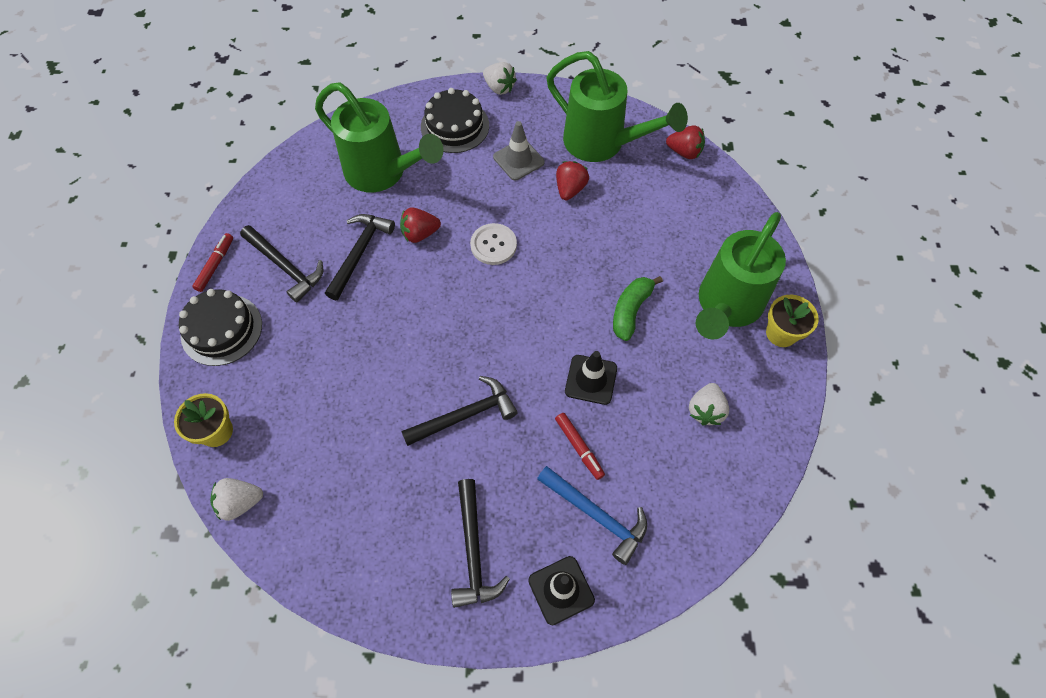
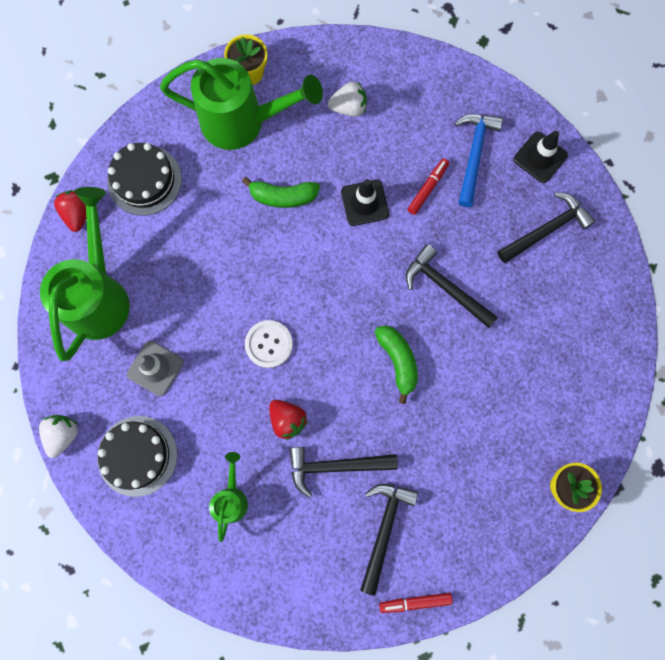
camera: 115 degrees left, 15 degrees up
black cake [179,289,262,366] -> black cake moved to [107,143,182,216]
white strawberry [210,478,263,521] -> none
green watering can [315,82,444,192] -> green watering can [209,452,248,542], size x0.50
red strawberry [556,161,589,200] -> none
none -> green banana [375,325,418,404]

